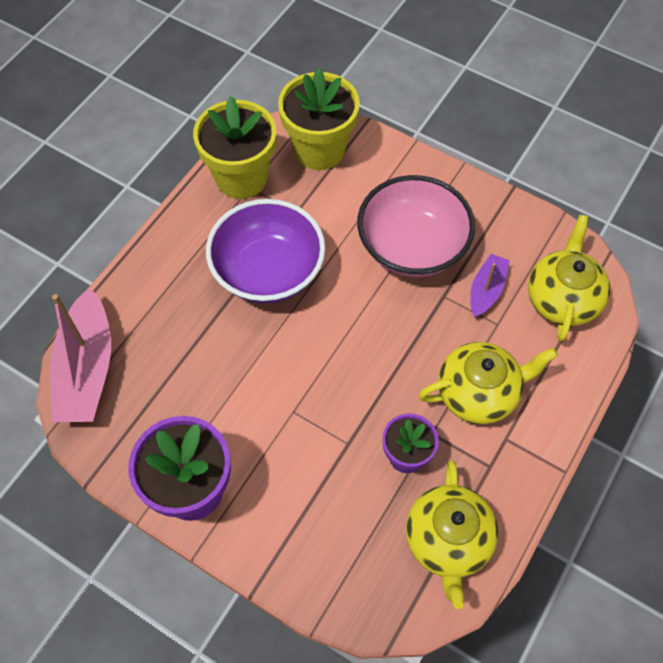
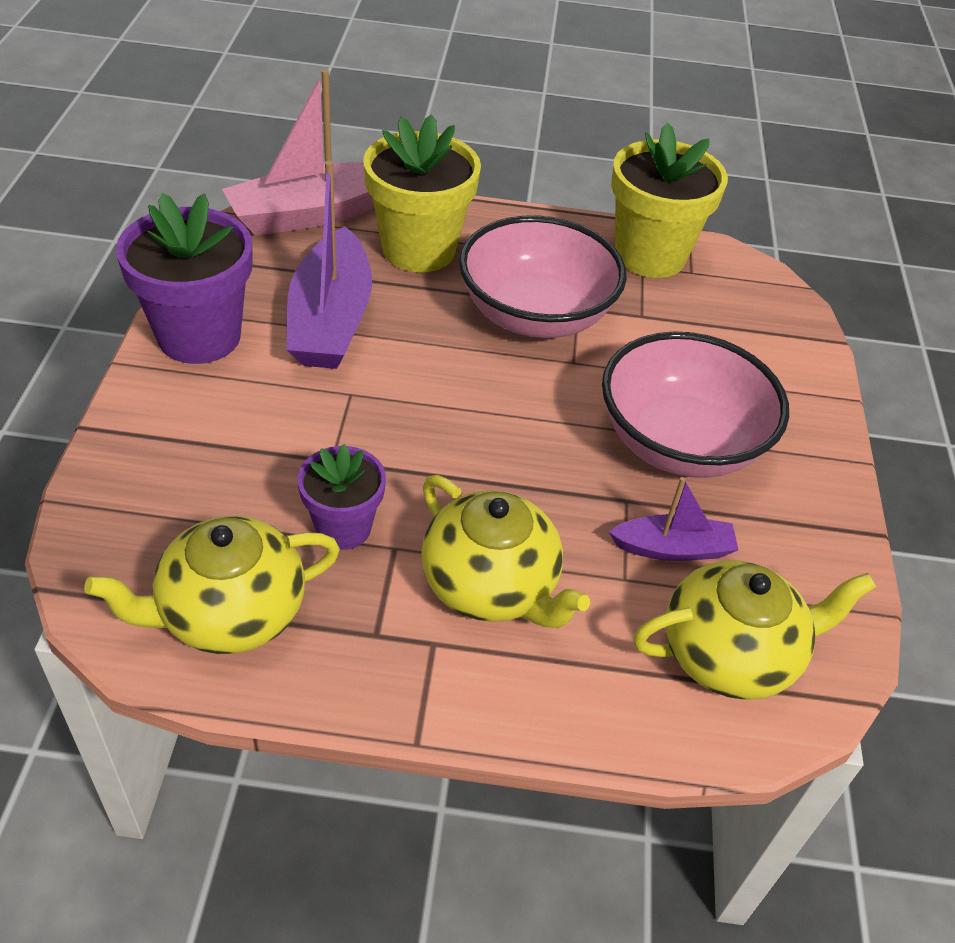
camera: 60 degrees right, 15 degrees down
purple bowl [206,199,325,304] -> pink bowl [459,215,627,338]
yellow flower pot [278,68,360,170] -> yellow flower pot moved to [363,114,481,272]
none -> purple boat [286,160,372,369]

